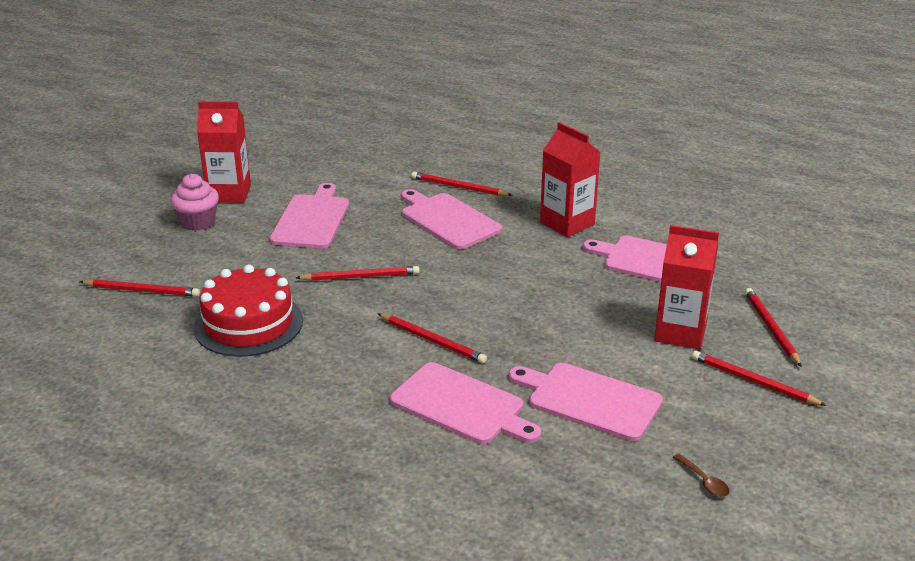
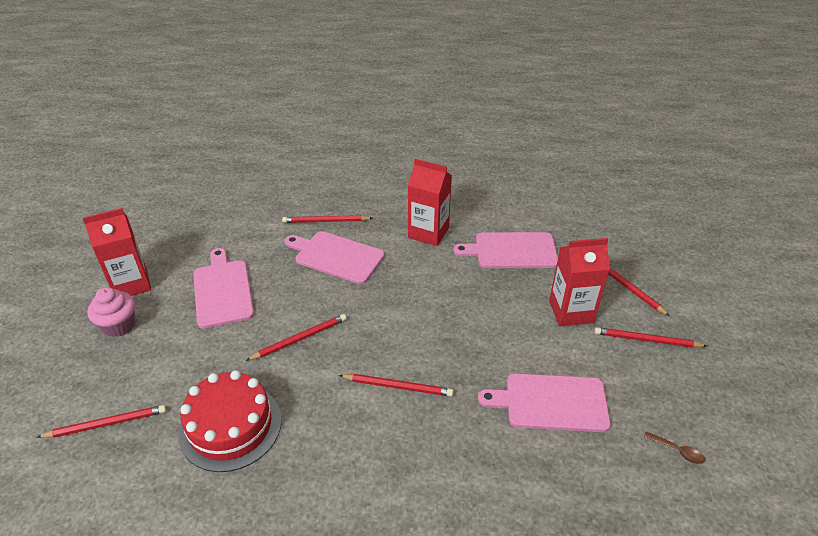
camera: 25 degrees left, 10 degrees up
pink cutting board [390,362,541,444] -> none

